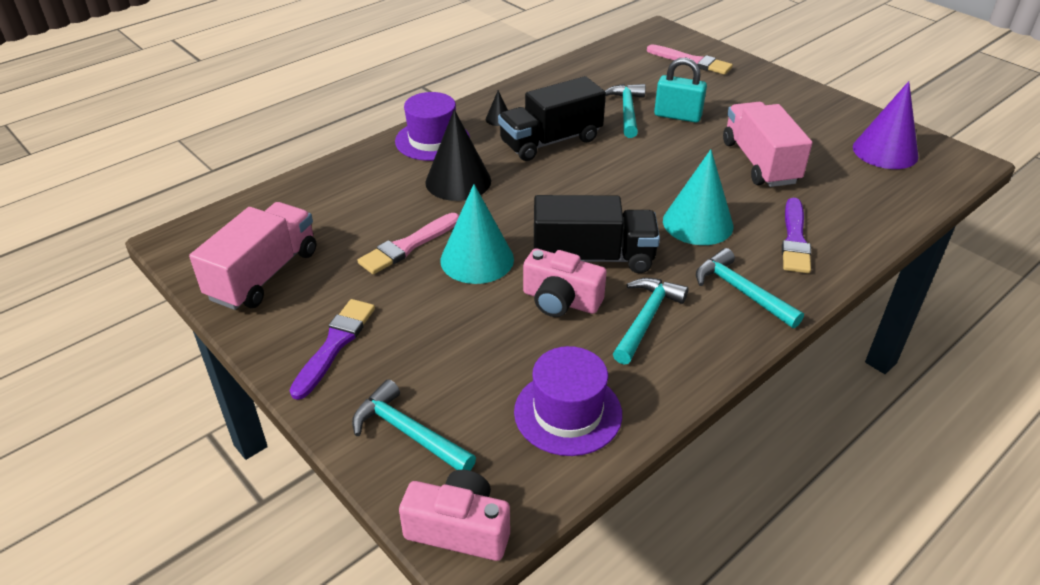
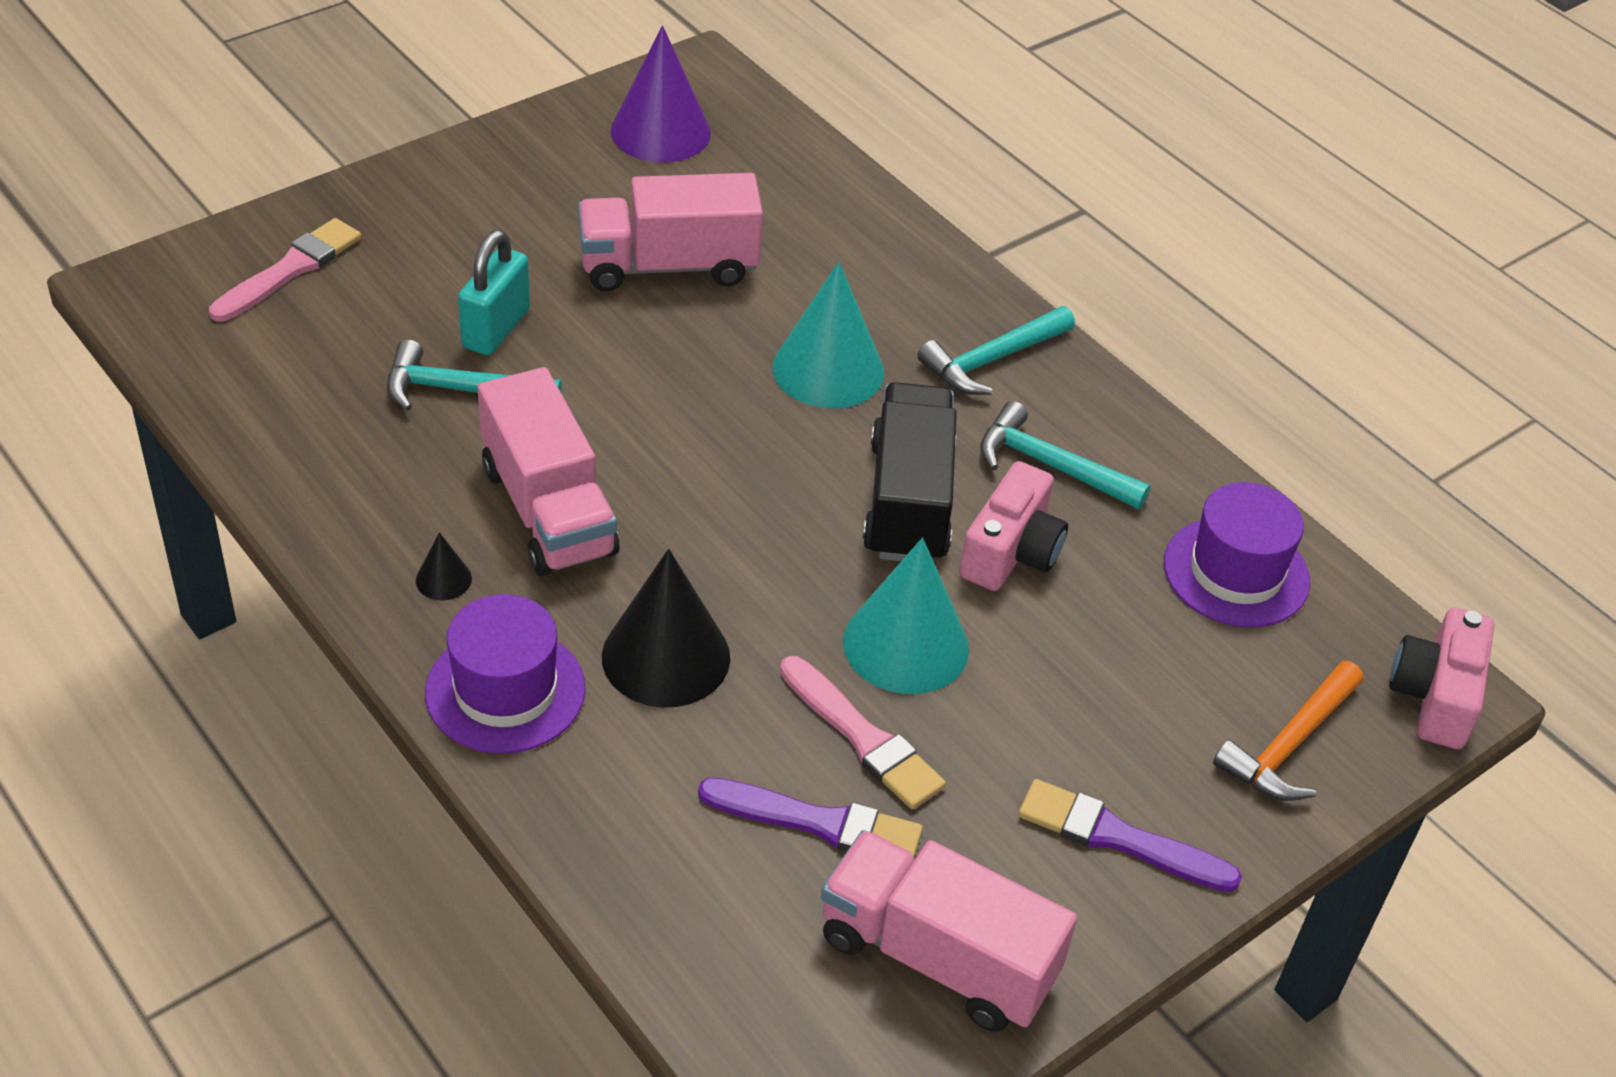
camera: 90 degrees left, 5 degrees up
turquoise hammer [352,379,476,471] -> orange hammer [1213,661,1363,801]
black truck [498,76,606,161] -> pink truck [477,367,620,576]
purple brush [782,198,811,273] -> purple brush moved to [698,778,923,857]

